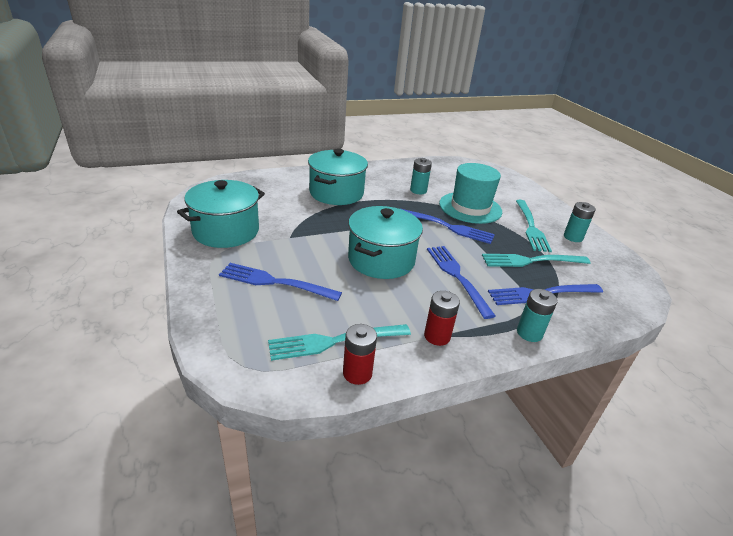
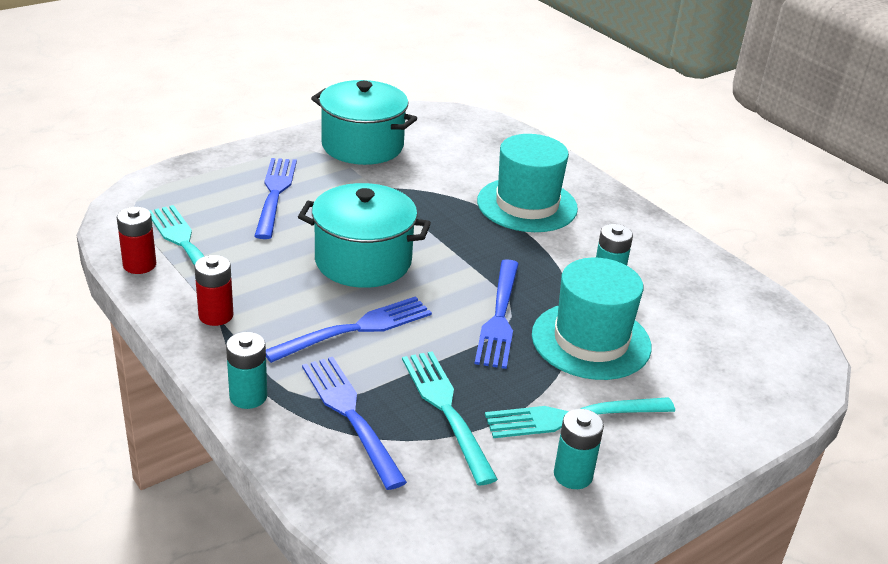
camera: 75 degrees right, 0 degrees up
turquoise pot [308,149,368,205] -> turquoise hat [477,134,578,232]

